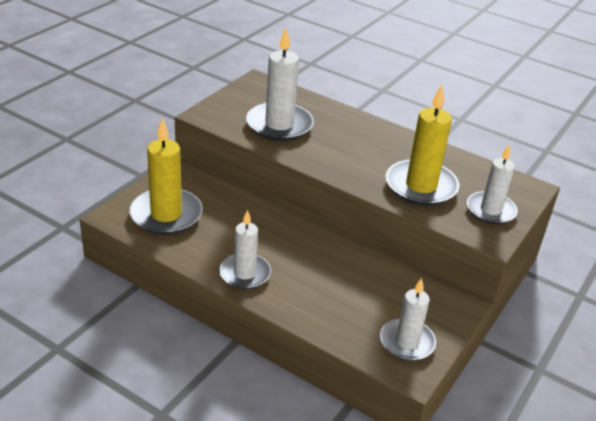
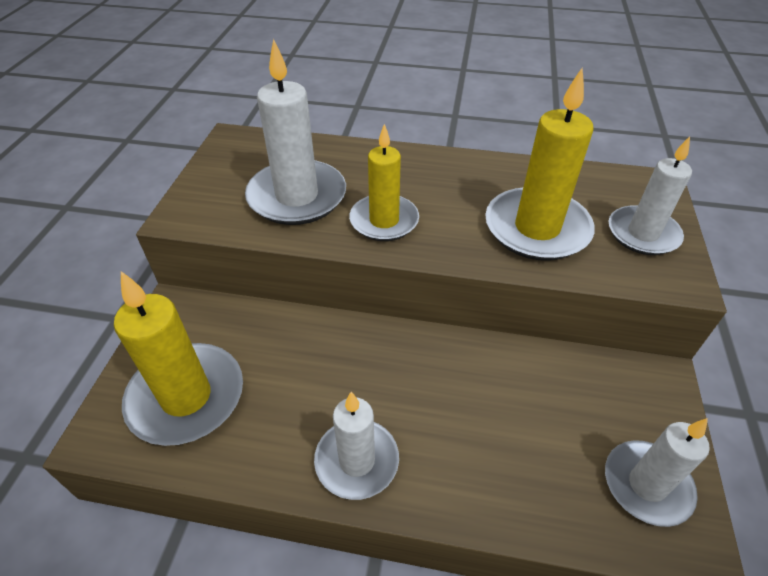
camera: 20 degrees left, 10 degrees up
none -> yellow candle [349,124,419,241]

